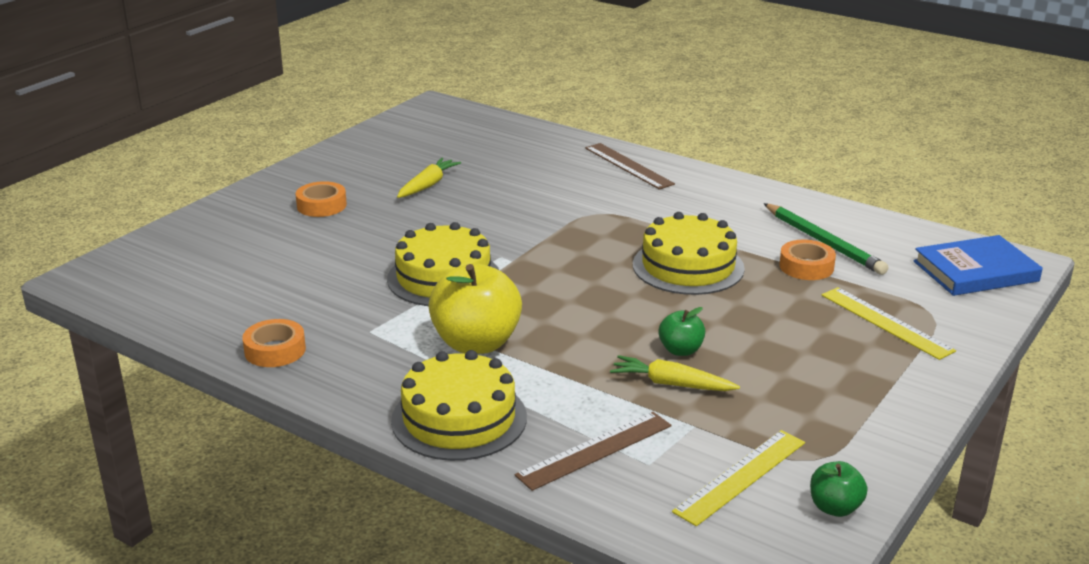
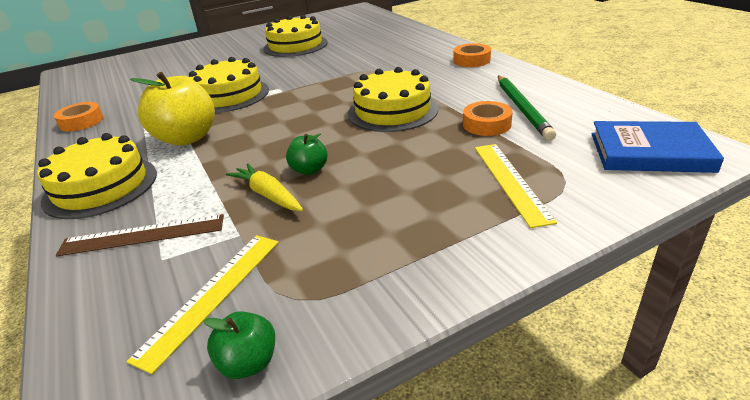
camera: 30 degrees right, 5 degrees up
orange tape [296,181,347,217] -> orange tape moved to [453,43,491,67]
yellow carrot [397,158,461,198] -> yellow cake [263,15,328,57]
brown ruler [585,143,675,190] -> none
yellow ruler [672,430,805,526] -> yellow ruler turned 45 degrees counterclockwise [126,235,279,374]

